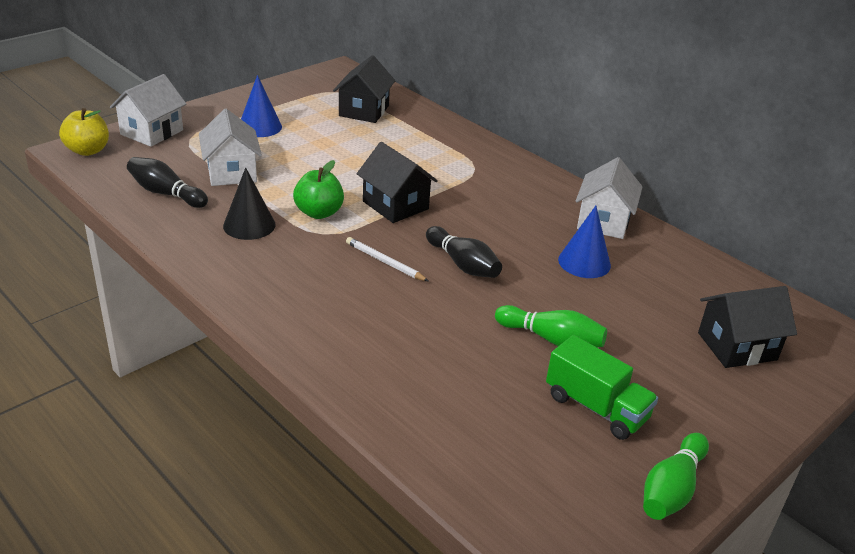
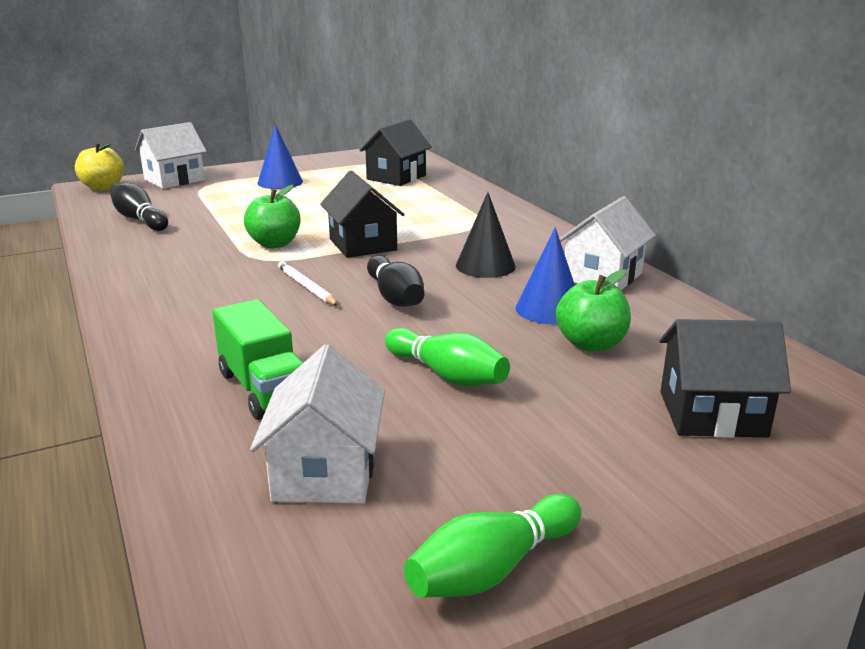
camera: 20 degrees right, 10 degrees down
white house [199,109,262,186] -> white house moved to [250,344,385,504]
black cone [223,167,276,240] -> black cone moved to [456,192,516,278]
green truck [546,335,658,440] -> green truck moved to [213,299,303,420]
none -> green apple [556,269,631,352]

